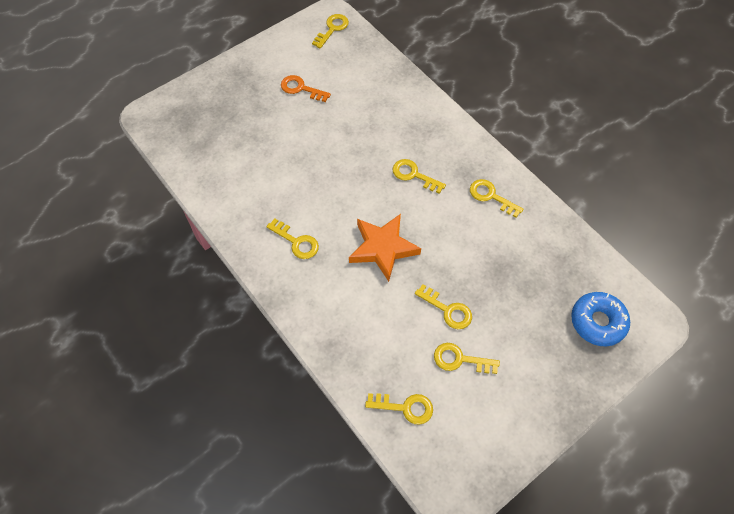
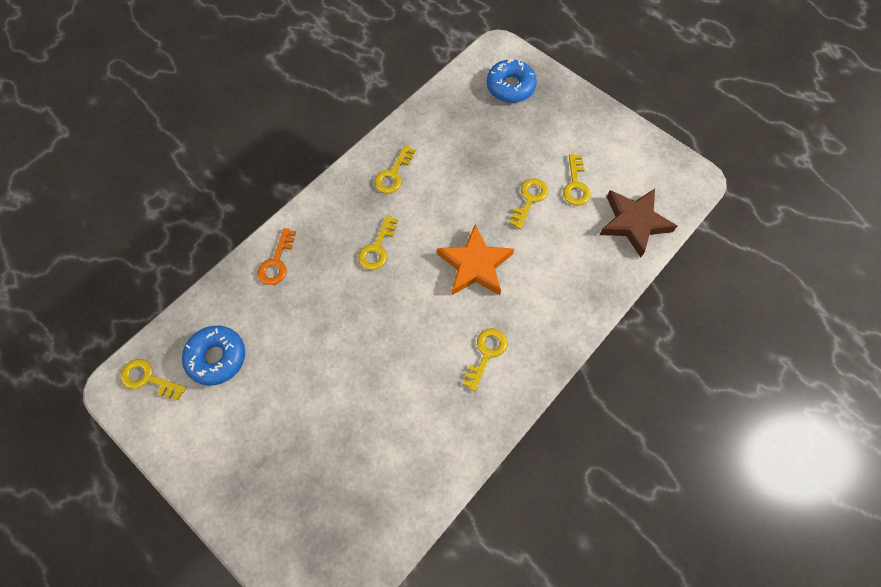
camera: 100 degrees left, 5 degrees up
orange key [281,75,331,102] -> orange key moved to [258,228,296,285]
yellow key [365,393,433,425] -> brown star [599,189,677,258]
none -> blue donut [182,326,245,386]

